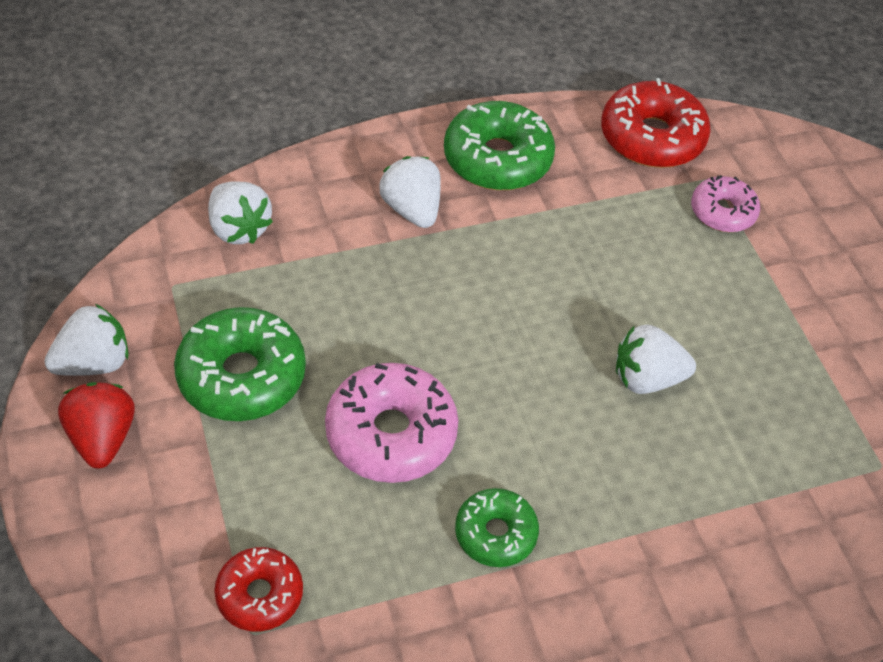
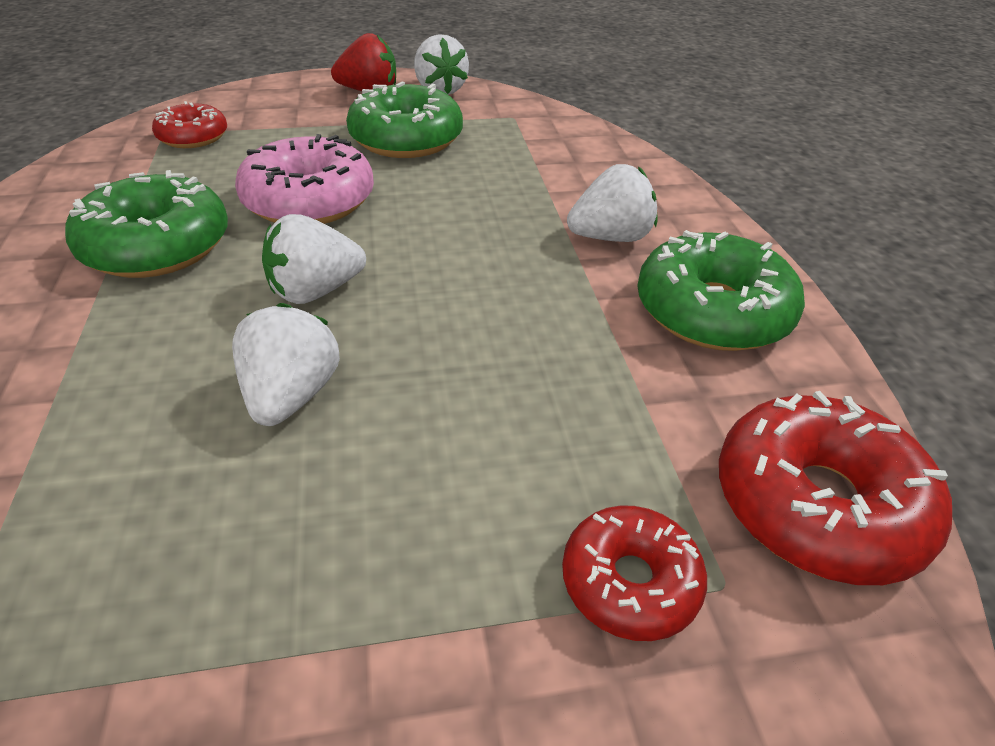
camera: 100 degrees right, 10 degrees down
white strawberry [208,181,273,244] -> white strawberry moved to [262,214,366,304]
green donut [455,488,539,567] -> green donut [65,170,228,278], size x1.66
pink donut [691,175,760,232] -> red donut [562,505,707,641]

